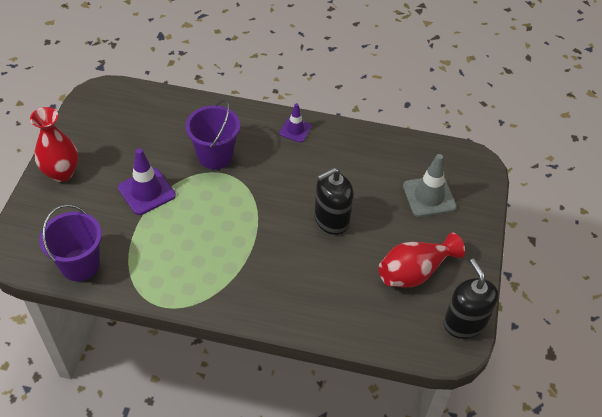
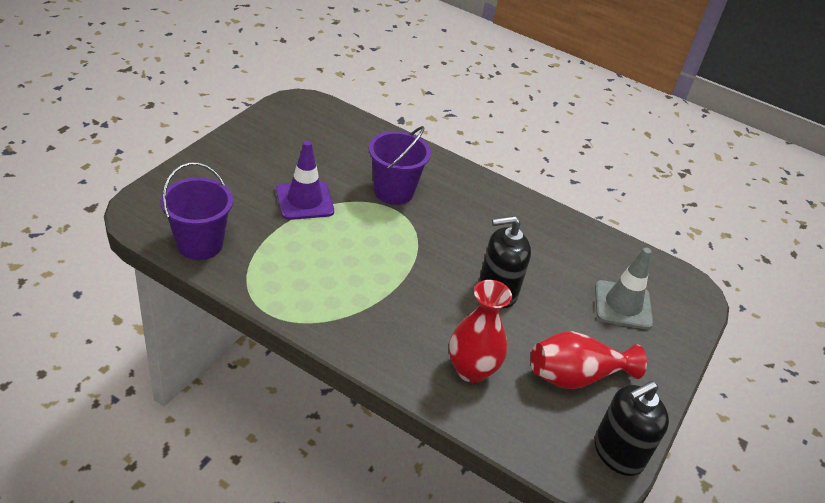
camera: 15 degrees right, 10 degrees down
red vase [30,107,79,182] -> red vase moved to [449,280,512,383]
purple traffic cone [279,103,312,143] -> none
black soap dispenser [444,259,498,339] -> black soap dispenser turned 120 degrees counterclockwise [595,381,669,476]

